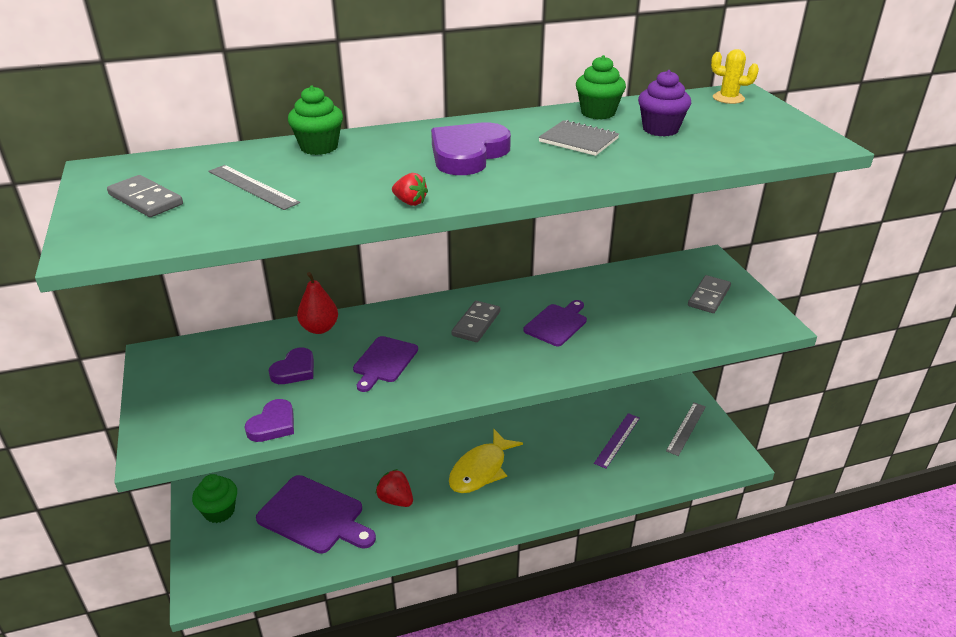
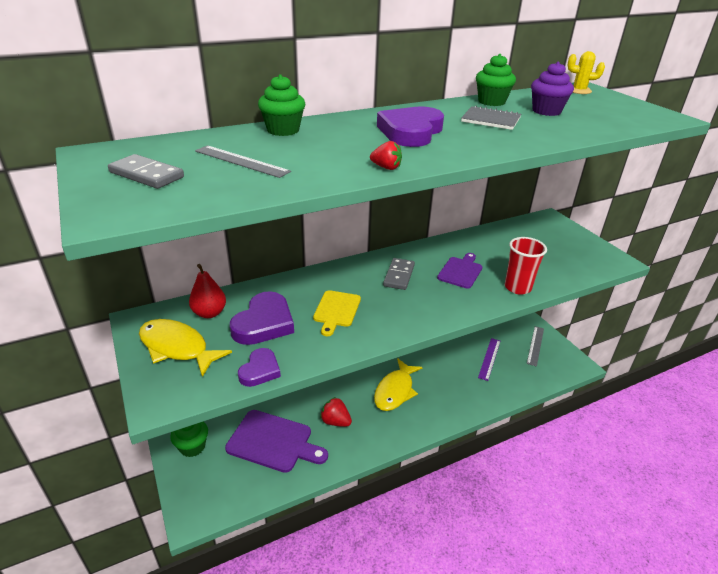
camera: 10 degrees left, 0 degrees up
purple heart [269,348,314,384] -> purple heart [230,291,294,345], size x1.67
red pear [297,272,338,334] -> red pear moved to [189,264,226,318]
purple cutting board [353,336,418,392] -> yellow cutting board [313,290,361,336]
grey domino [688,275,731,313] -> none
none -> yellow fish [139,319,232,377]
none -> red cup [505,237,547,295]

